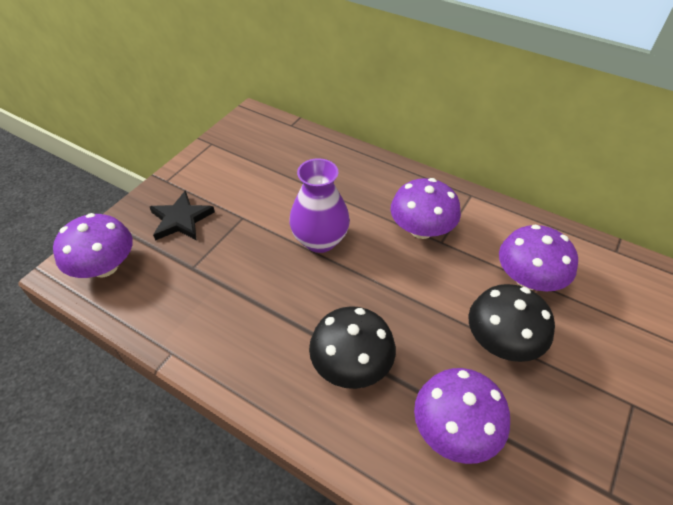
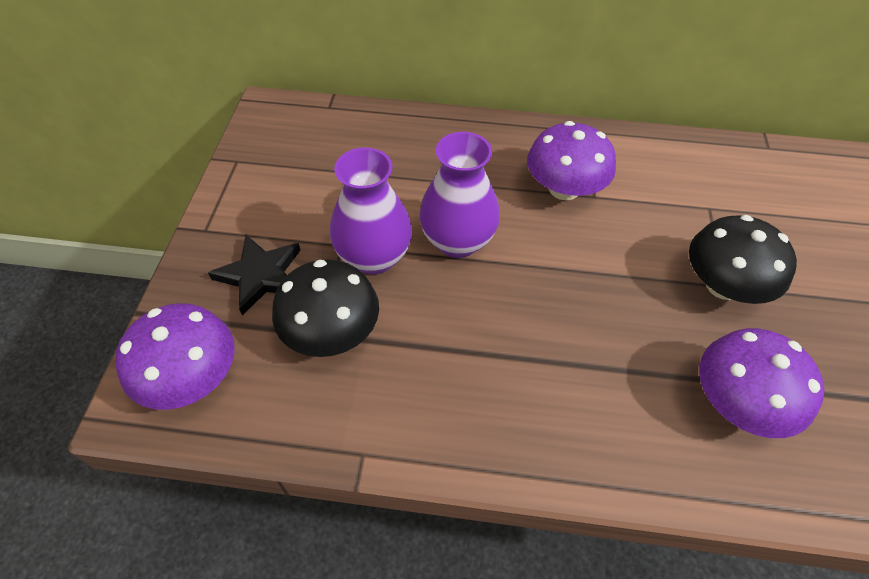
camera: 25 degrees left, 5 degrees up
black mushroom [309,306,396,389] -> black mushroom moved to [272,259,379,357]
purple mushroom [499,224,578,291] -> none
none -> purple vase [330,147,412,275]

